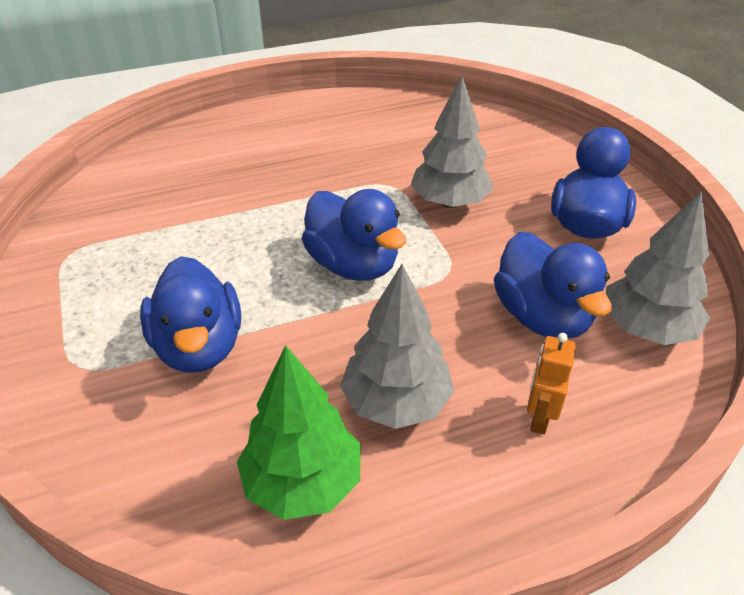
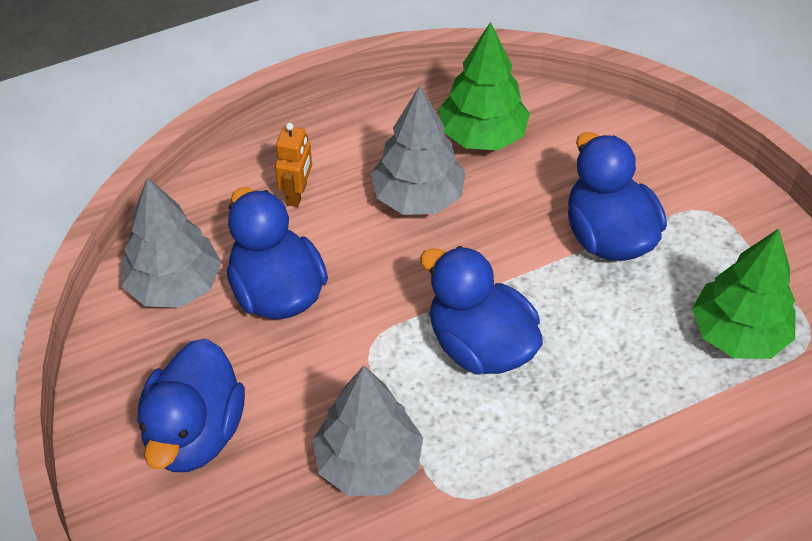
camera: 175 degrees right, 10 degrees up
none -> green tree [692,228,795,359]

